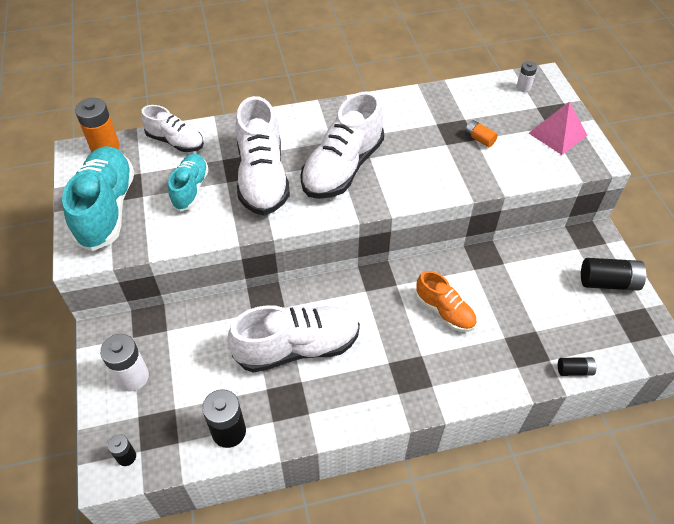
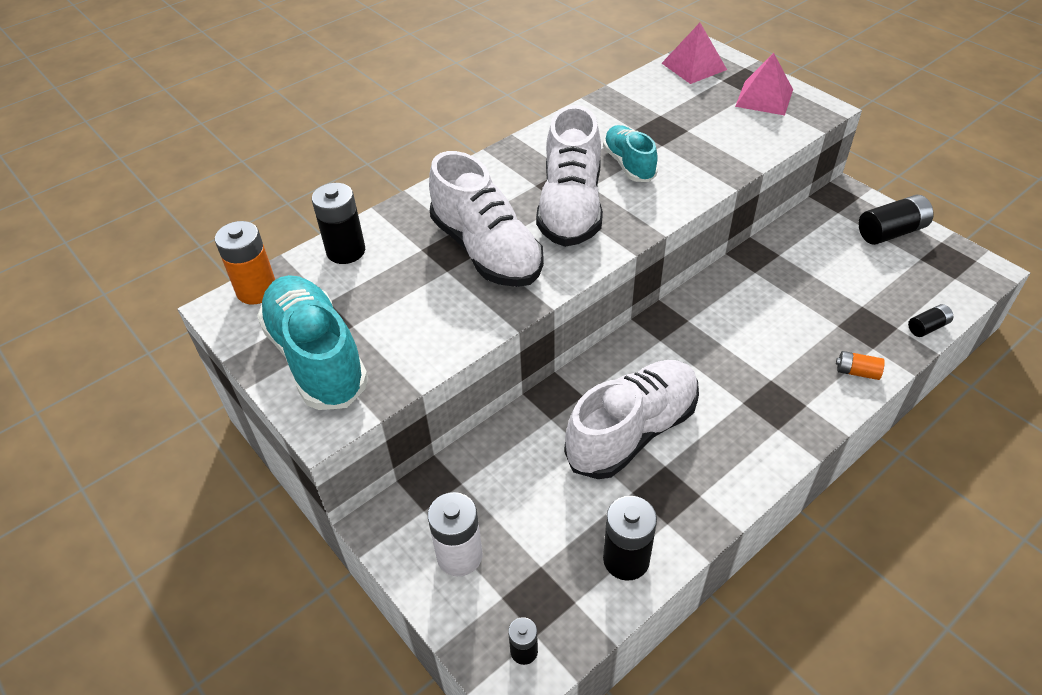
camera: 25 degrees left, 5 degrees down
white shoe [141,105,204,152] -> black battery [312,183,365,264]
turquoise shoe [168,154,209,212] -> turquoise shoe moved to [603,125,658,182]
orange shoe [415,271,477,332] -> none
orange battery [465,120,498,147] -> orange battery moved to [836,351,885,380]
white battery [516,61,537,92] -> pink pyramid [662,23,727,84]

